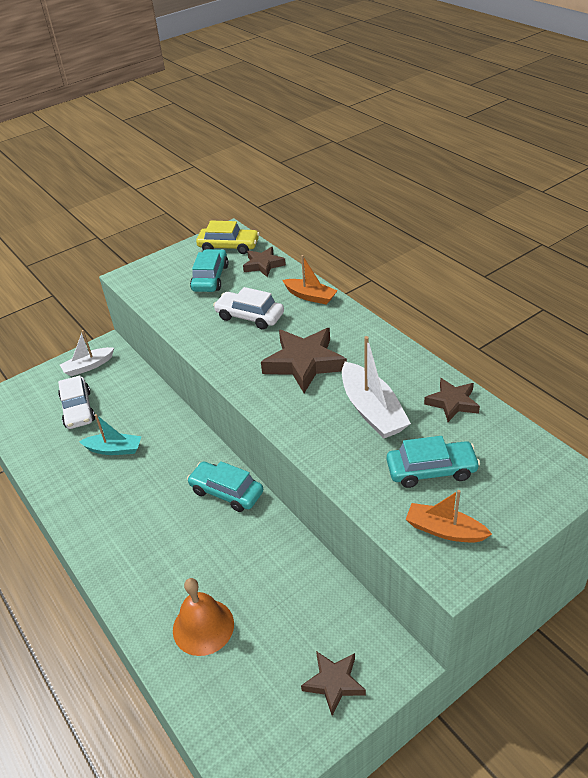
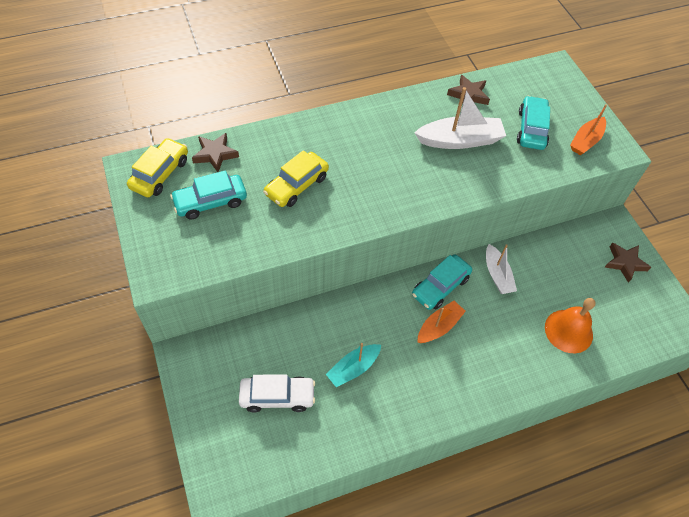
camera: 80 degrees left, 15 degrees up
white boat [60,330,114,376] -> white boat moved to [486,244,517,294]
turquoise boat [79,414,142,455] -> turquoise boat turned 150 degrees counterclockwise [326,343,381,387]
turquoise car [190,249,228,292] -> turquoise car turned 45 degrees counterclockwise [170,170,247,220]
white car [213,287,284,330] -> yellow car [263,150,329,207]
brown star [261,328,347,393] -> none
orange boat [282,255,338,305] -> orange boat moved to [417,301,466,343]

